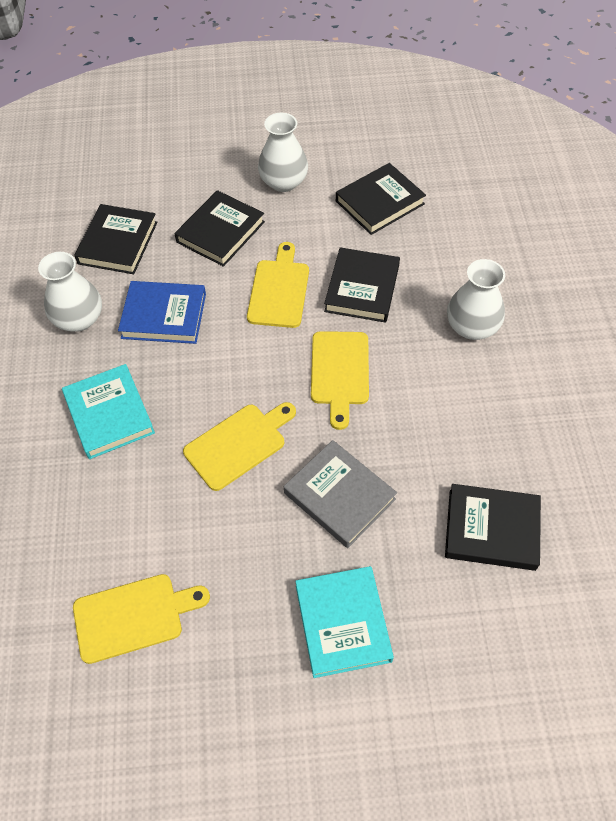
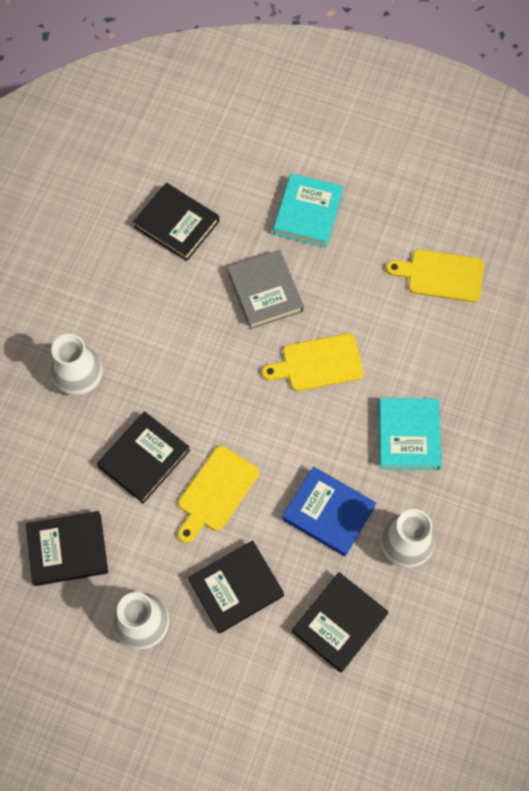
camera: 155 degrees left, 10 degrees up
yellow cutting board [311,331,369,430] -> none

